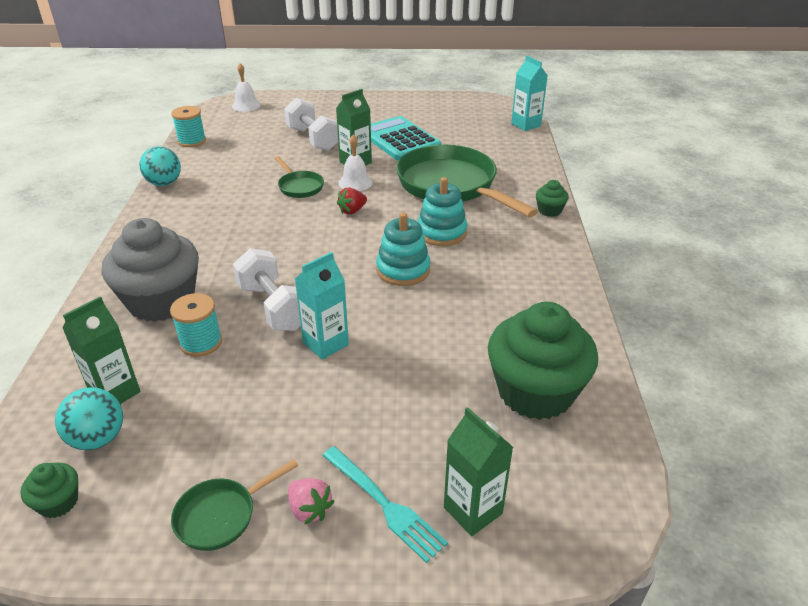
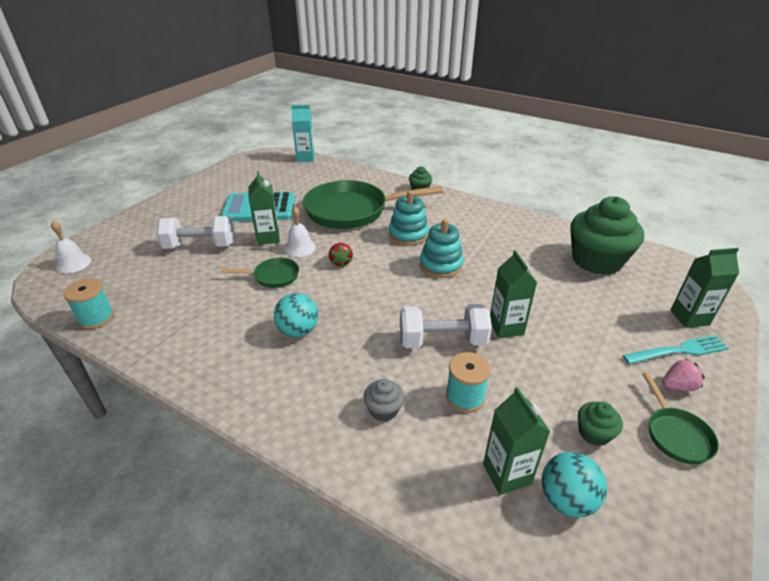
camera: 60 degrees left, 0 degrees up
green cupcake [21,463,78,518] -> green cupcake moved to [578,402,623,446]
grey cupcake [102,218,199,322] -> grey cupcake [364,379,404,422], size x0.43
turquoise ball [139,146,181,186] -> turquoise ball moved to [274,293,318,337]
turquoise carton [295,252,349,360] -> green carton [490,250,537,338]

